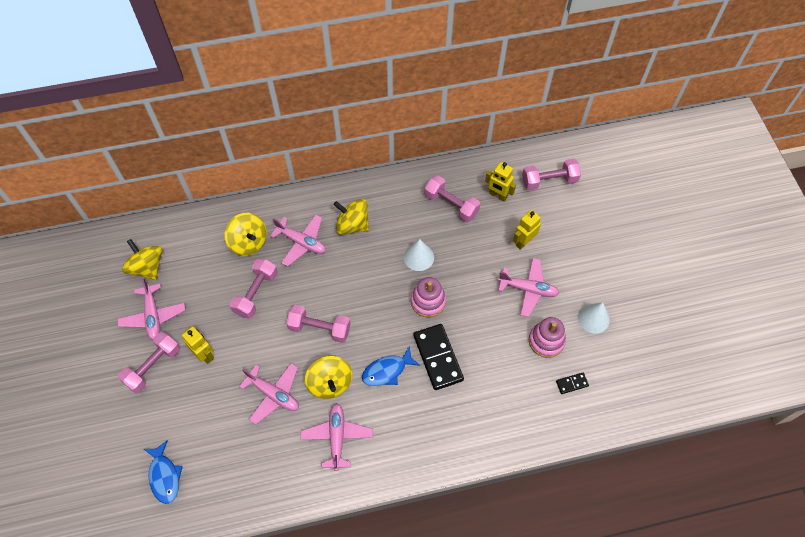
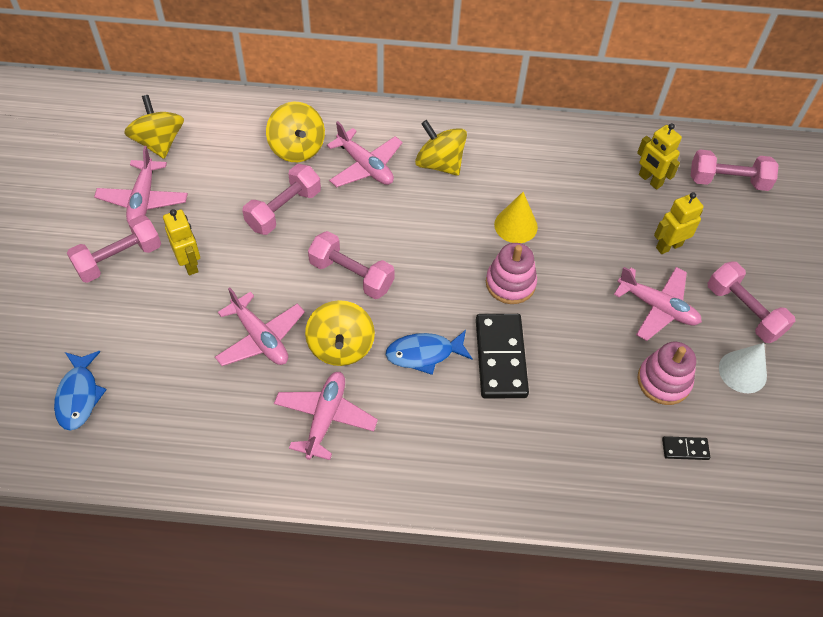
camera: 15 degrees right, 5 degrees down
white cone [404,239,434,271] -> yellow cone [494,192,538,243]
pink dumbbell [424,176,480,222] -> pink dumbbell moved to [708,261,795,343]

